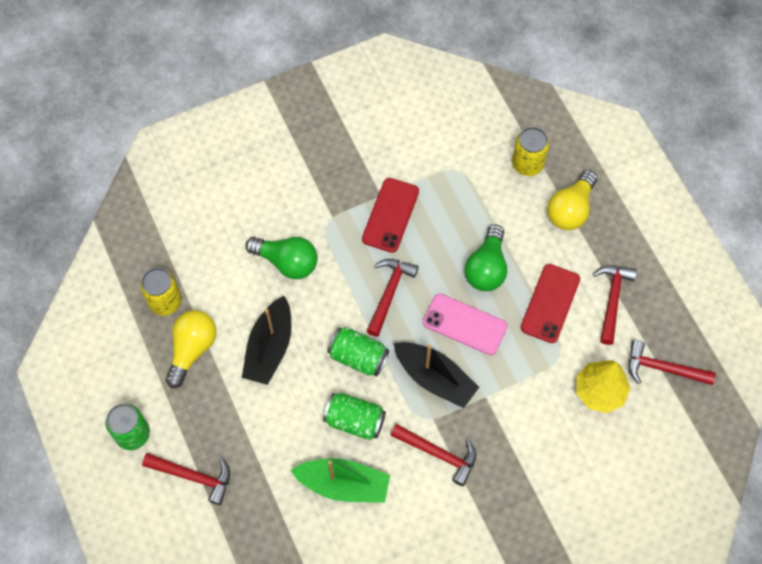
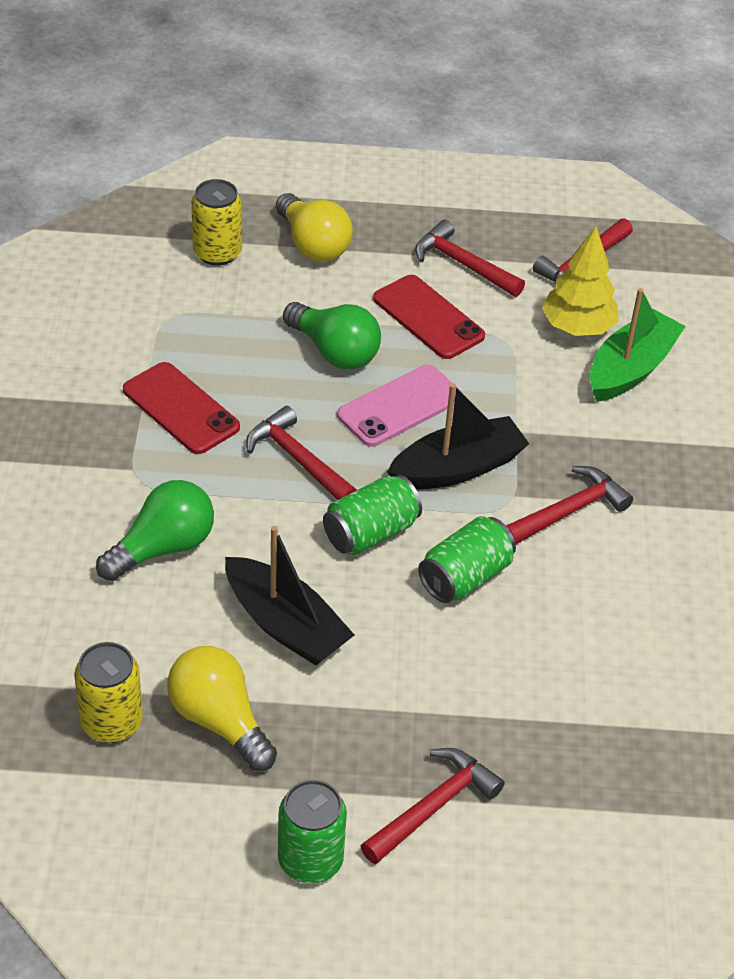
camera: 65 degrees left, 20 degrees down
green boat [290,458,390,503] -> green boat moved to [590,288,686,402]

